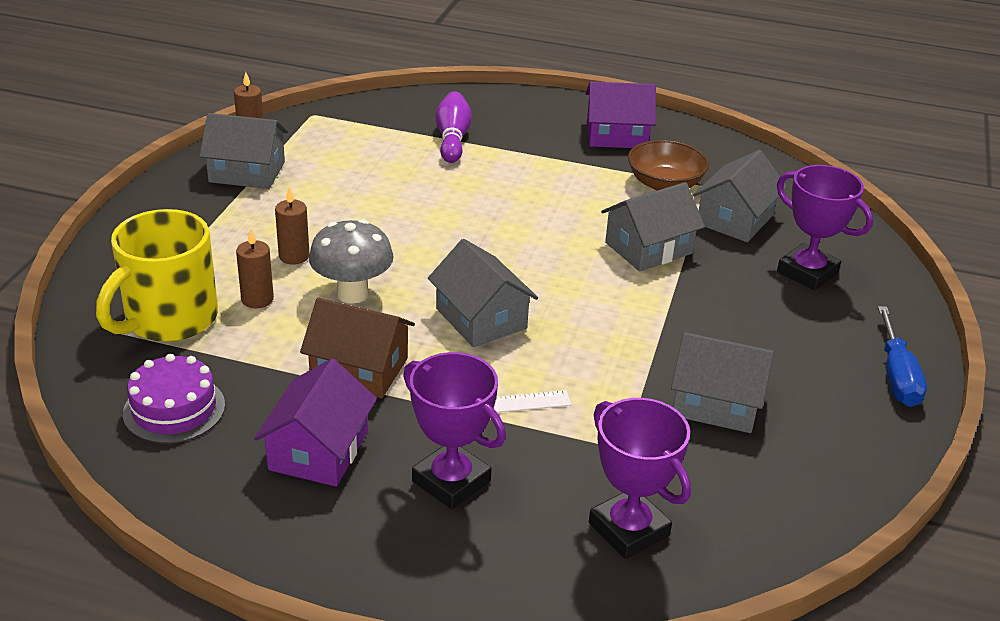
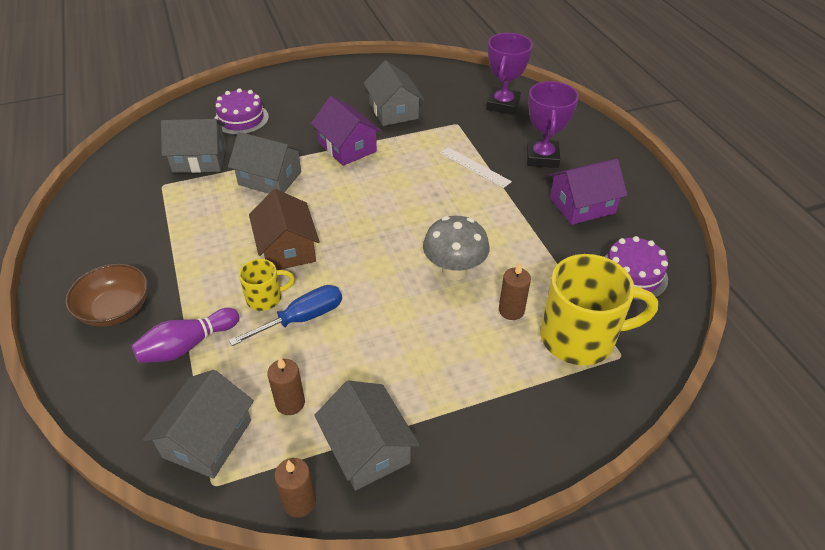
camera: 125 degrees left, 10 degrees up
brown candle [275,187,310,265] -> brown candle moved to [267,357,305,415]
brown house [300,298,415,398] -> brown house moved to [249,189,320,270]
grey house [428,239,538,347] -> grey house moved to [143,370,254,479]
purple house [586,82,656,148] -> purple house moved to [311,96,381,166]
brown bowl [628,140,709,191] -> brown bowl moved to [65,264,148,327]
purple trophy [777,165,873,290] -> purple cake [214,88,269,135]
blue screwdriver [878,306,927,407] -> blue screwdriver moved to [229,285,342,346]
none -> yellow mug [239,259,295,311]

